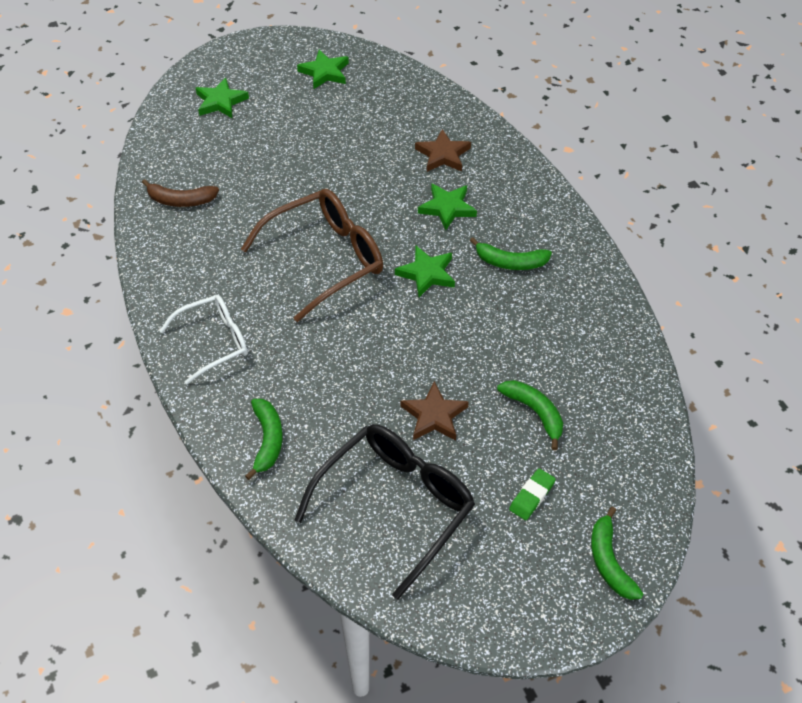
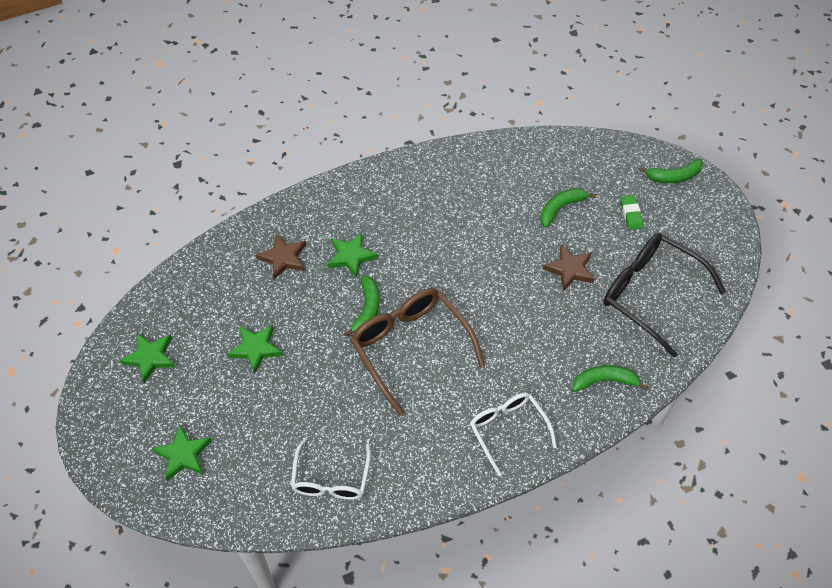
camera: 90 degrees left, 5 degrees up
brown banana [142,179,219,207] -> white glasses [291,438,371,500]
green star [395,246,455,297] -> green star moved to [227,324,283,374]
green banana [470,237,552,270] -> green banana moved to [344,276,380,336]
green eraser [509,468,556,520] -> green eraser turned 45 degrees clockwise [621,195,643,230]

